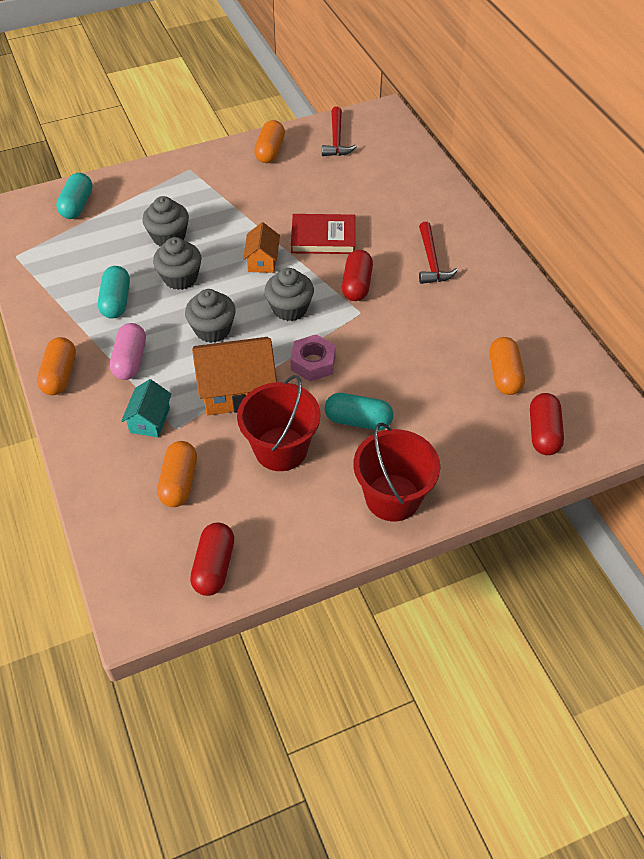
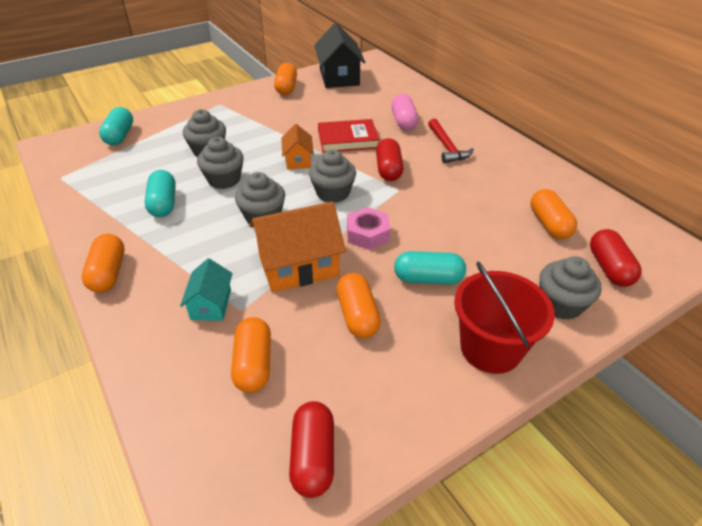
camera: 10 degrees left, 10 degrees down
pink capsule [110,323,146,380] -> pink capsule moved to [391,94,419,130]
red bucket [237,375,320,471] -> orange capsule [336,273,381,338]
red hammer [322,107,357,156] -> black house [314,23,365,88]
none -> grey cupcake [539,256,601,320]

